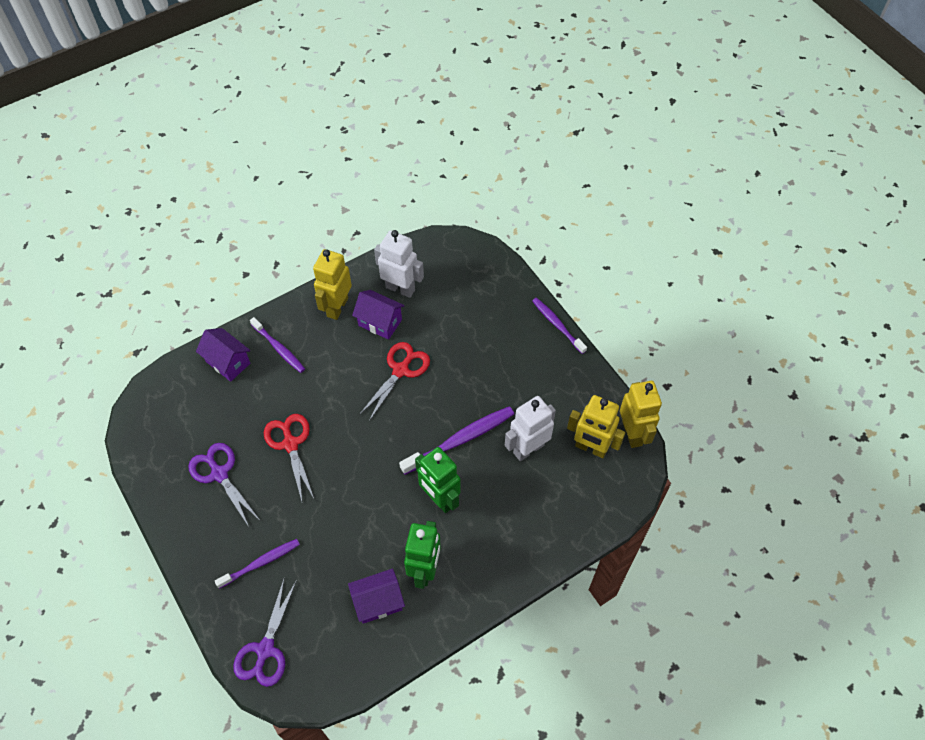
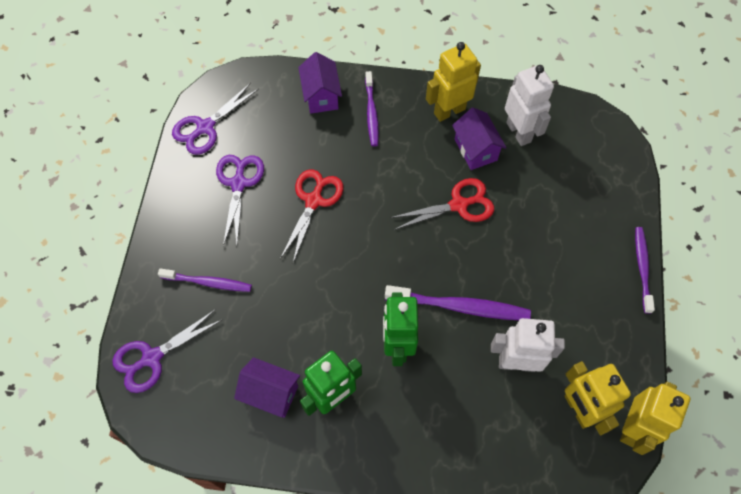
camera: 40 degrees right, 5 degrees up
none -> purple scissors [172,83,259,155]

